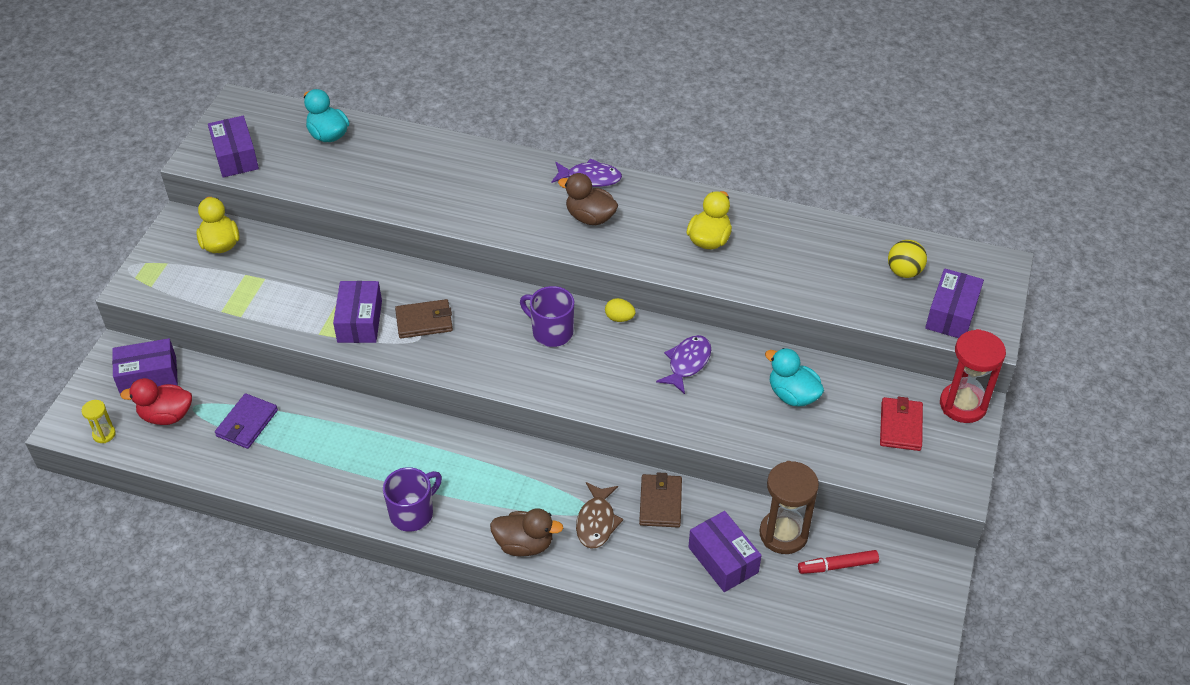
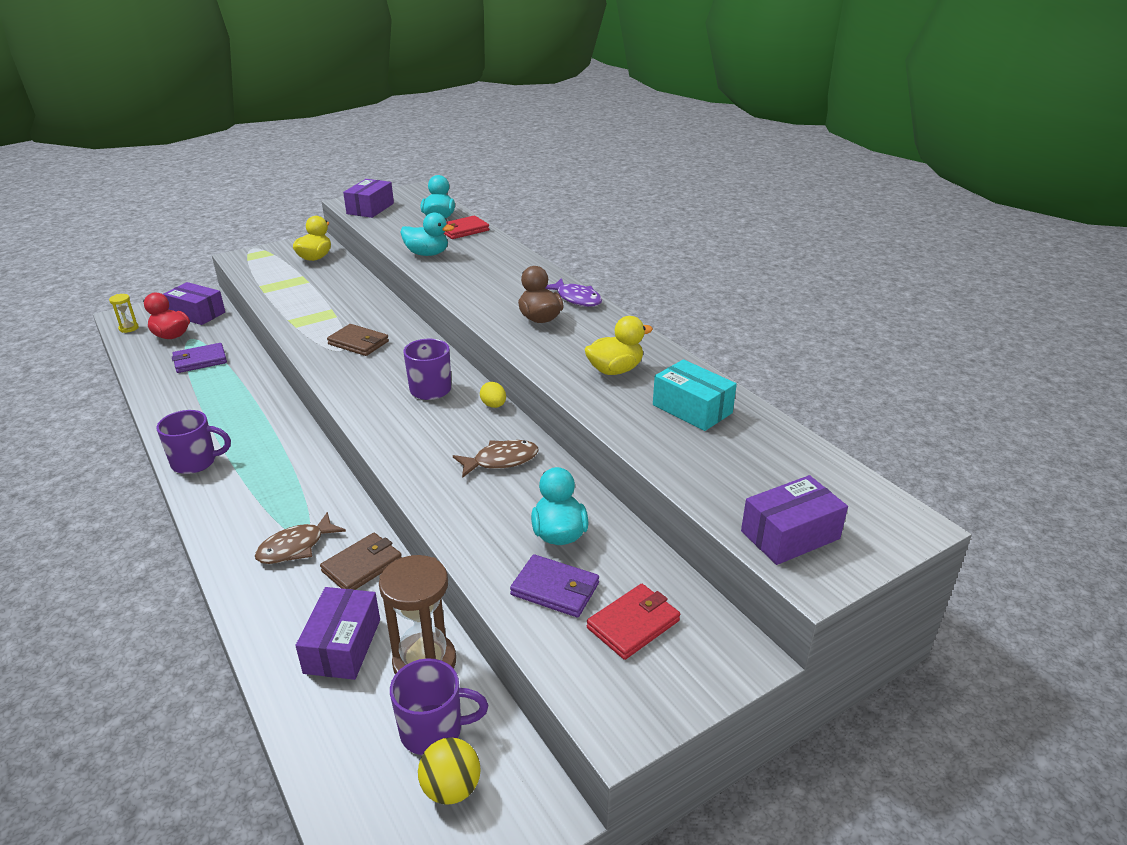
camera: 40 degrees right, 15 degrees down
purple box [333,281,382,343] -> none
brown duck [490,508,563,556] -> none
purple fish [656,335,711,394] -> brown fish [453,440,539,478]
red marker [798,550,879,574] -> purple mug [390,658,488,755]
yellow ball [888,240,927,278] -> yellow ball moved to [418,737,481,805]
red hourglass [940,329,1006,423] -> none
none -> turquoise duck [400,213,454,256]
none -> red wallet [443,215,489,239]
none -> purple wallet [510,554,599,618]
none -> turquoise box [653,359,737,431]

